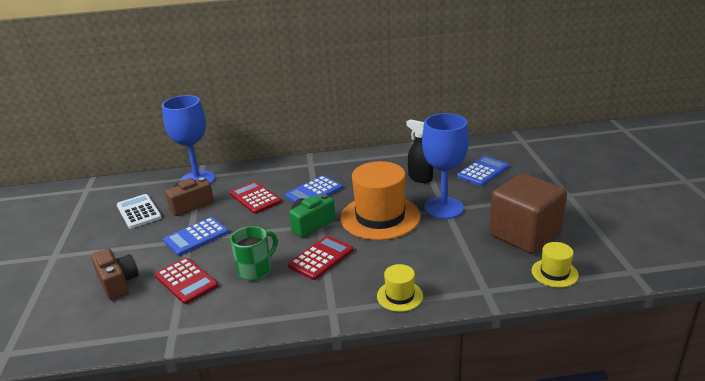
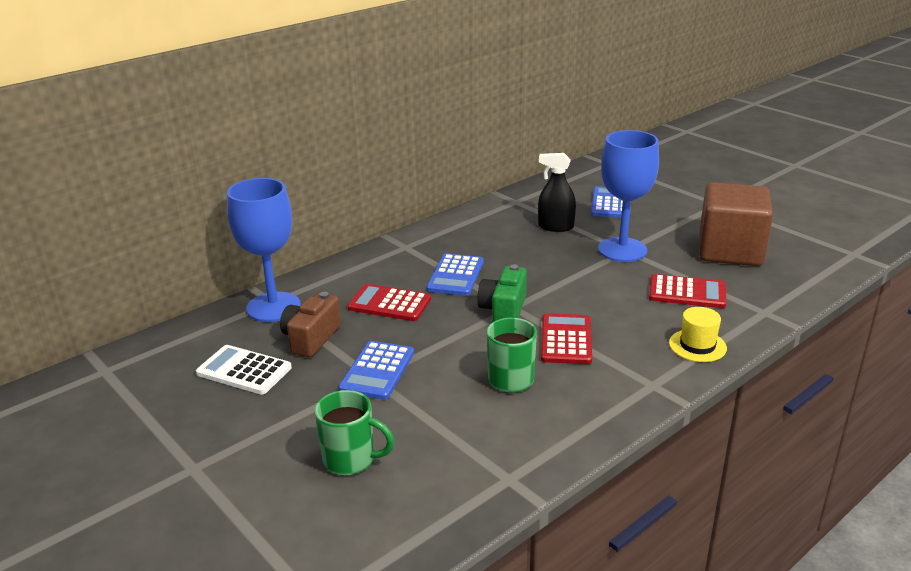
camera: 35 degrees left, 0 degrees up
brown camera [91,248,139,300] -> green mug [315,390,395,475]
red calculator [155,258,218,304] -> red calculator moved to [649,274,726,308]
orange hat [340,161,420,240] -> none
yellow hat [532,242,579,288] -> none

